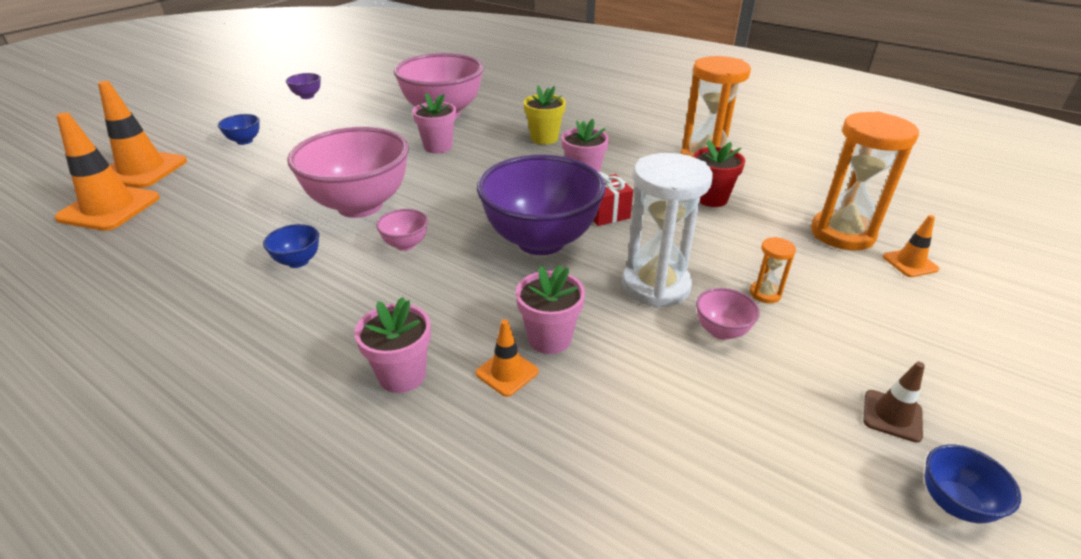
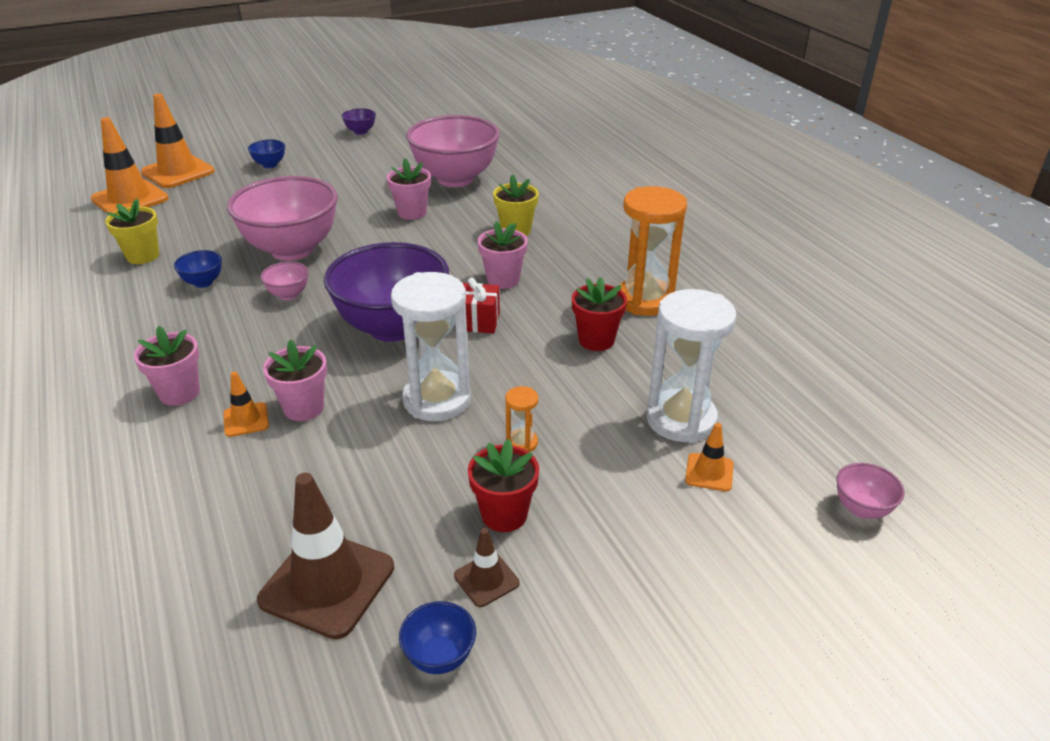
camera: 30 degrees right, 0 degrees up
pink bowl [696,288,760,340] -> pink bowl moved to [836,463,904,519]
orange hourglass [811,112,919,250] -> white hourglass [646,289,736,443]
none -> yellow flower pot [105,199,159,264]
none -> brown traffic cone [257,473,394,639]
none -> red flower pot [468,439,539,532]

